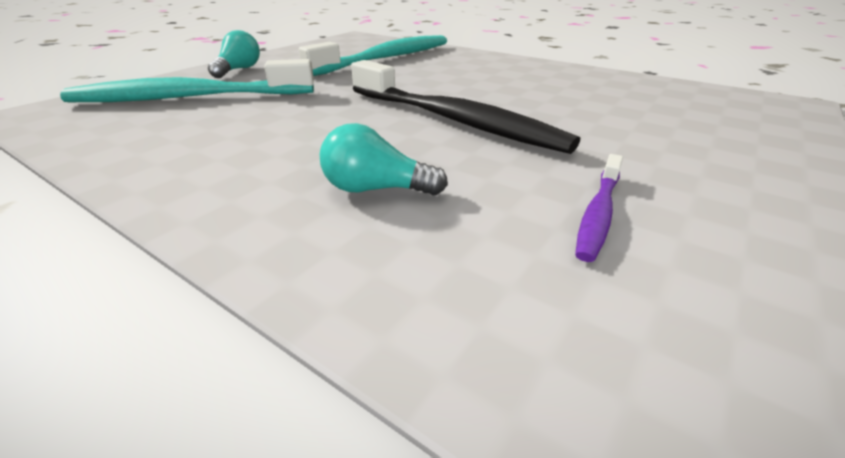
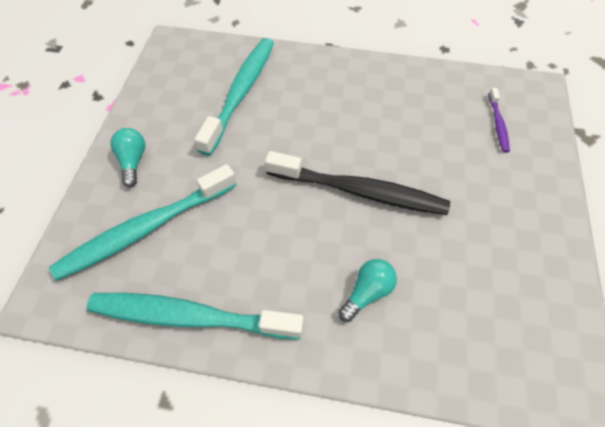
camera: 25 degrees left, 25 degrees up
turquoise light bulb [320,123,448,195] -> turquoise light bulb turned 150 degrees clockwise [338,259,397,322]
purple toothbrush [575,154,623,262] -> purple toothbrush moved to [489,88,510,153]
none -> turquoise toothbrush [87,293,304,340]

